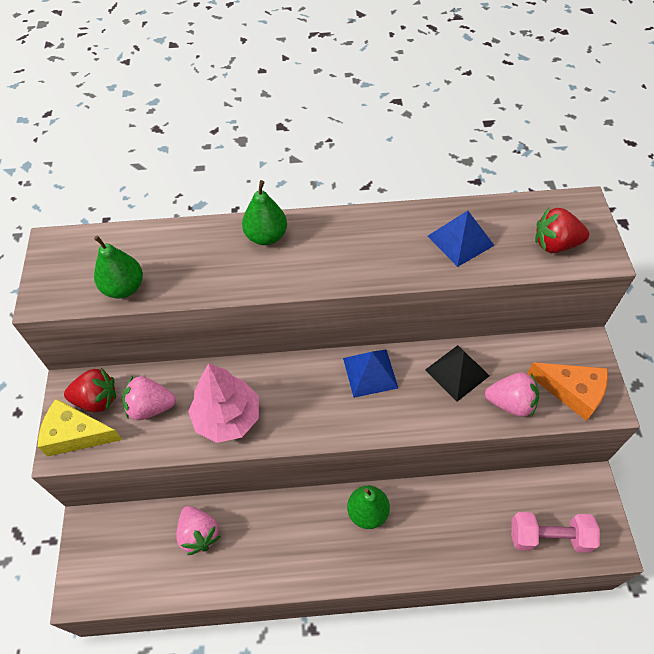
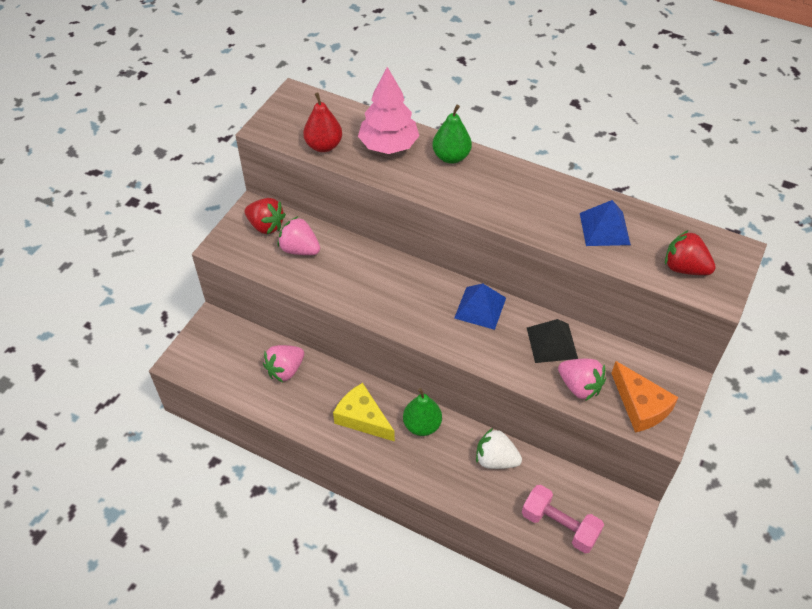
camera: 30 degrees right, 5 degrees down
yellow cheese [38,399,122,457] -> yellow cheese moved to [333,383,395,442]
green pear [94,235,143,298] -> red pear [303,93,342,152]
pink strawberry [176,506,220,555] -> pink strawberry turned 45 degrees clockwise [263,345,304,382]
pink tree [188,363,259,443] -> pink tree moved to [358,67,419,154]
none -> white strawberry [476,428,522,469]

